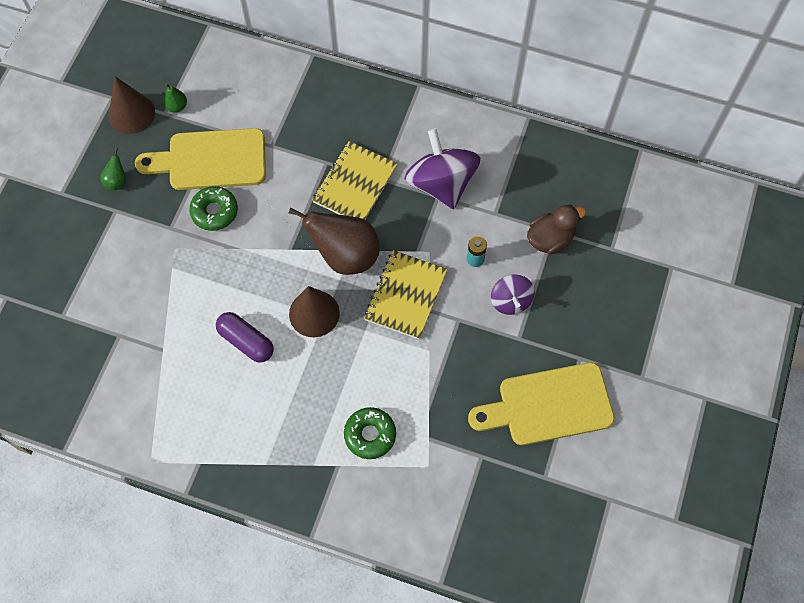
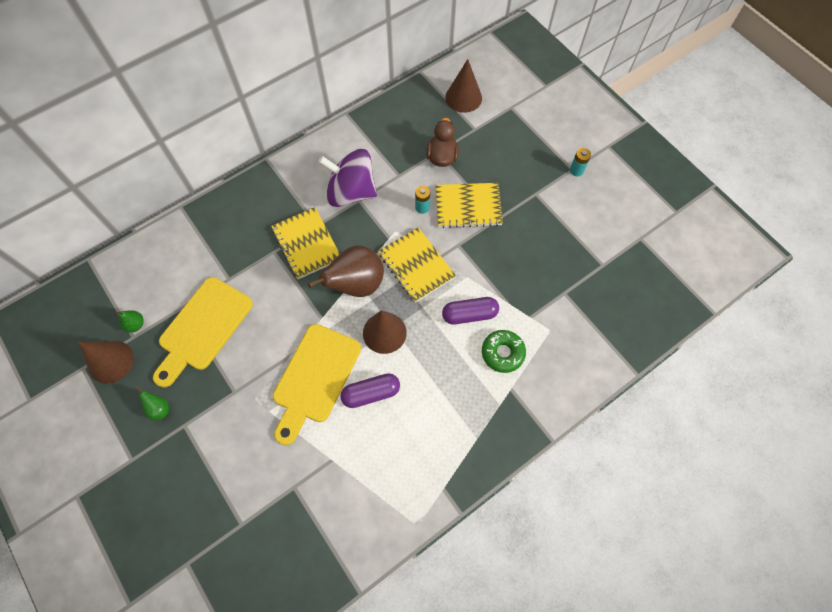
camera: 55 degrees left, 0 degrees up
green donut [189,186,238,231] -> none
yellow cutting board [468,362,615,445] -> yellow cutting board moved to [273,324,361,445]
purple spinning top [491,274,535,315] -> yellow notebook [435,183,503,228]
none -> purple capsule [442,297,499,324]
none -> brown cone [445,59,482,113]
none -> turquoise battery [570,148,591,176]

